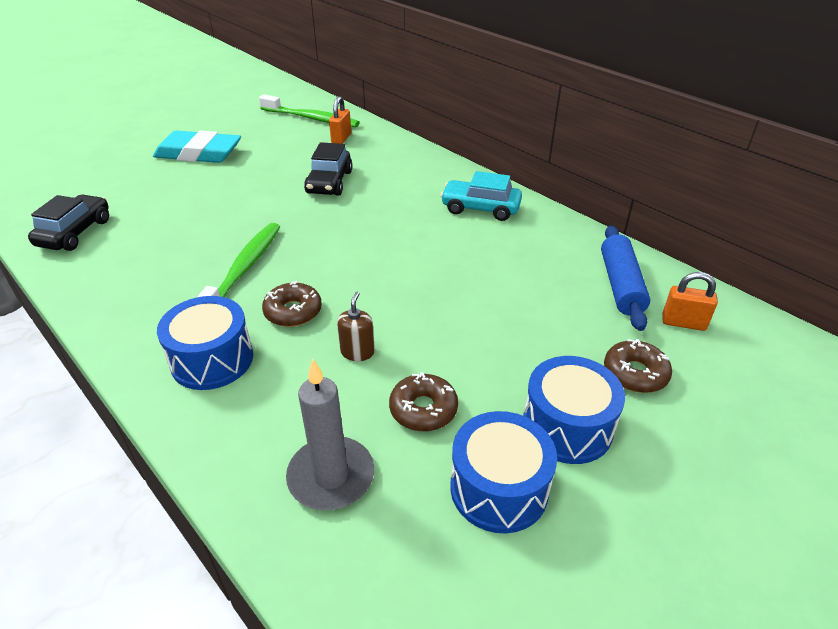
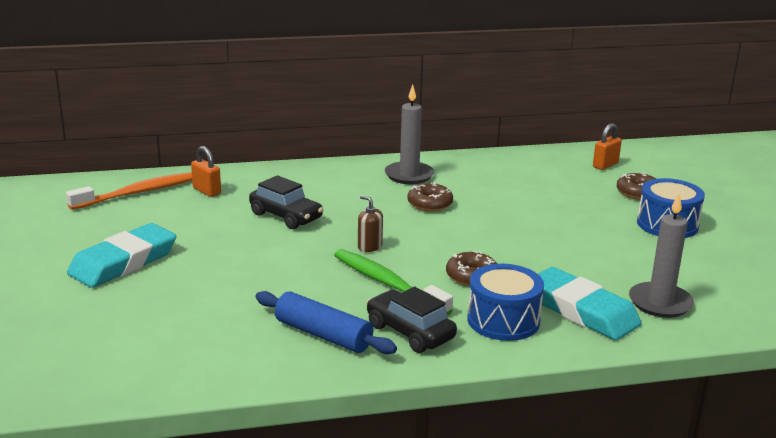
camera: 60 degrees left, 15 degrees down
black car [28,194,109,251] -> black car moved to [366,287,457,353]
green toothbrush [259,94,360,127] -> orange toothbrush [66,172,192,210]
brown soap dispenser [337,292,375,361] -> brown soap dispenser moved to [358,195,383,252]
brown donut [389,372,458,431] -> brown donut moved to [407,182,453,211]
turquoise car [440,171,522,221] -> grey candle [385,85,434,184]
blue drum [450,411,557,533] -> none
blue rolling pin [601,226,650,331] -> blue rolling pin moved to [255,291,397,354]
none -> turquoise eraser [538,267,641,340]

